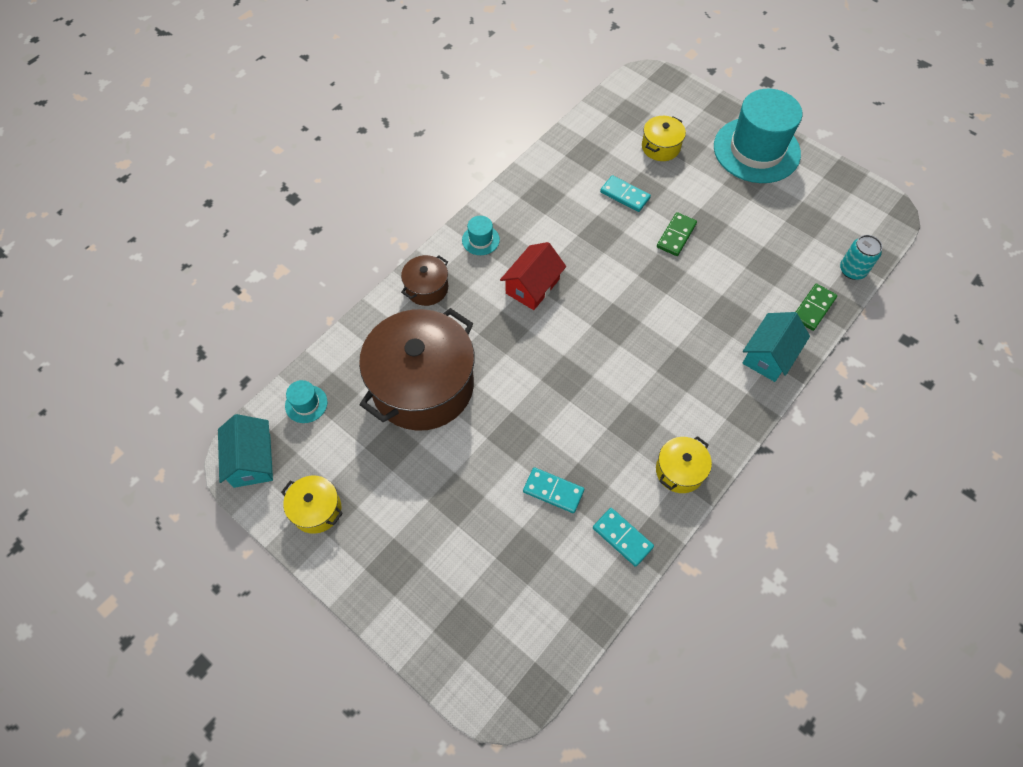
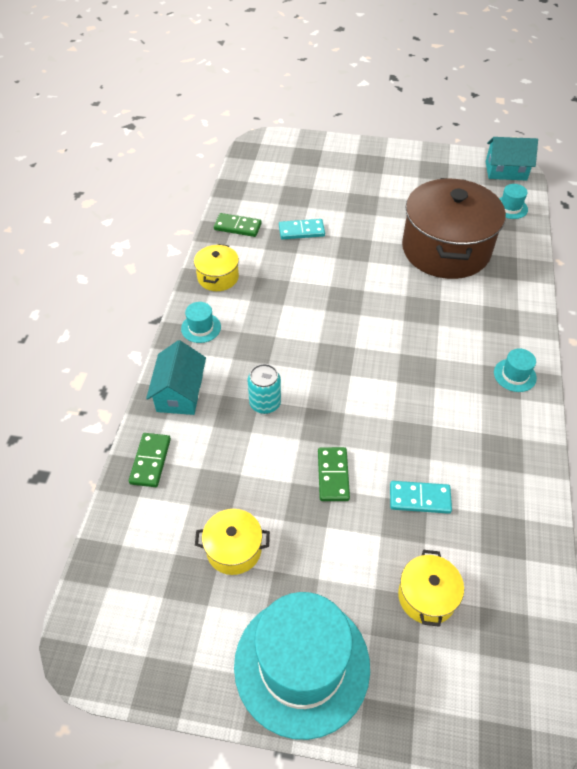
camera: 150 degrees right, 10 degrees down
turquoise house [218,414,273,488] -> turquoise house turned 45 degrees counterclockwise [486,137,538,181]
yellow pot [281,475,343,534] -> yellow pot moved to [195,509,270,575]
brown pot [401,255,448,306] -> none
red house [500,242,566,310] -> none
turquoise domino [593,508,654,567] -> green domino [214,213,262,237]
turquoise can [840,235,882,280] -> turquoise can moved to [248,364,281,414]
none -> turquoise hat [181,302,221,343]

